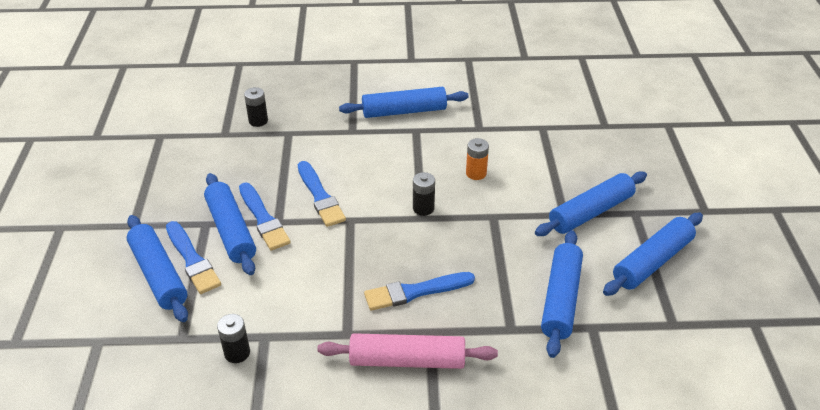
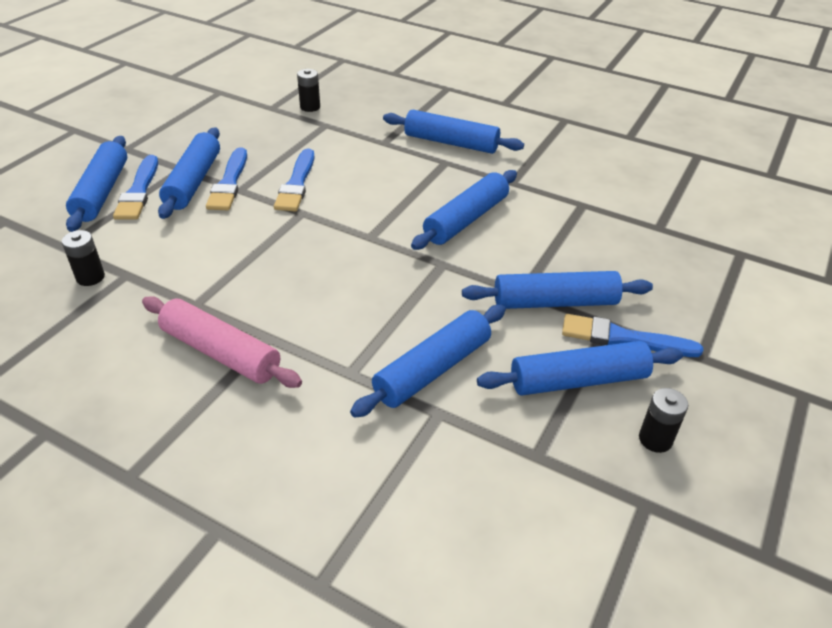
camera: 30 degrees right, 0 degrees up
blue brush [364,272,475,311] -> blue brush moved to [562,314,703,357]
black battery [413,172,435,216] -> black battery moved to [639,388,688,453]
orange battery [466,138,489,180] -> blue rolling pin [411,170,517,250]

